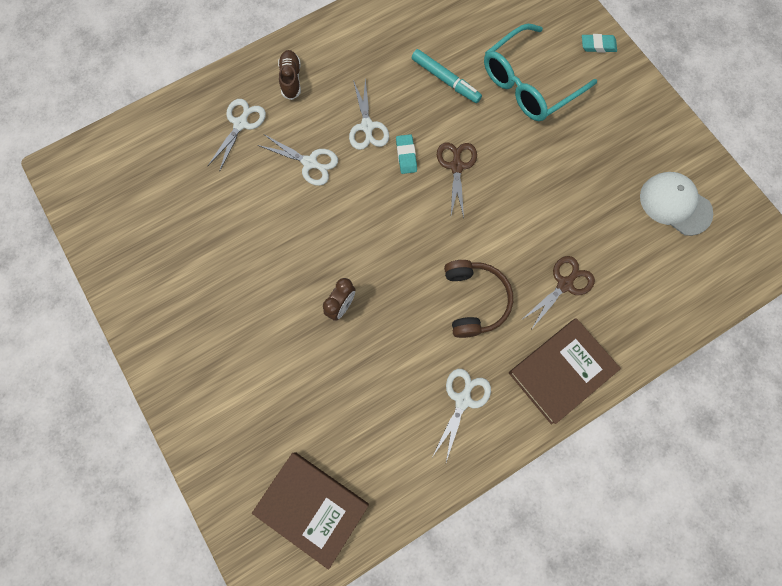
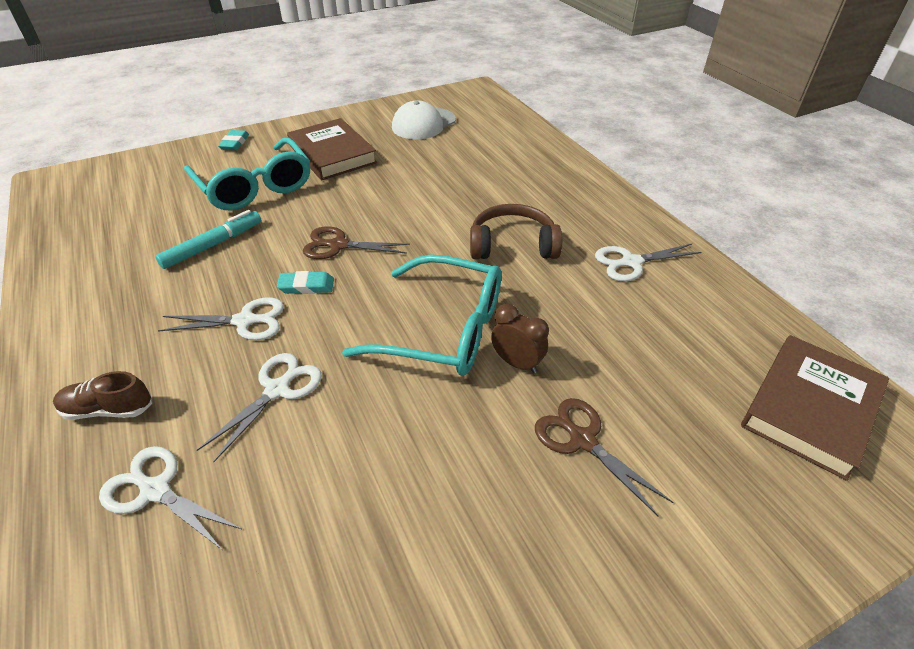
camera: 85 degrees left, 30 degrees down
white scissors [433,369,491,462] -> white scissors turned 45 degrees counterclockwise [595,244,702,281]
brown book [509,318,621,425] -> brown book moved to [287,118,377,180]
brown scissors [521,256,595,330] -> brown scissors moved to [535,398,673,517]
none -> turquoise glasses [342,254,501,376]

